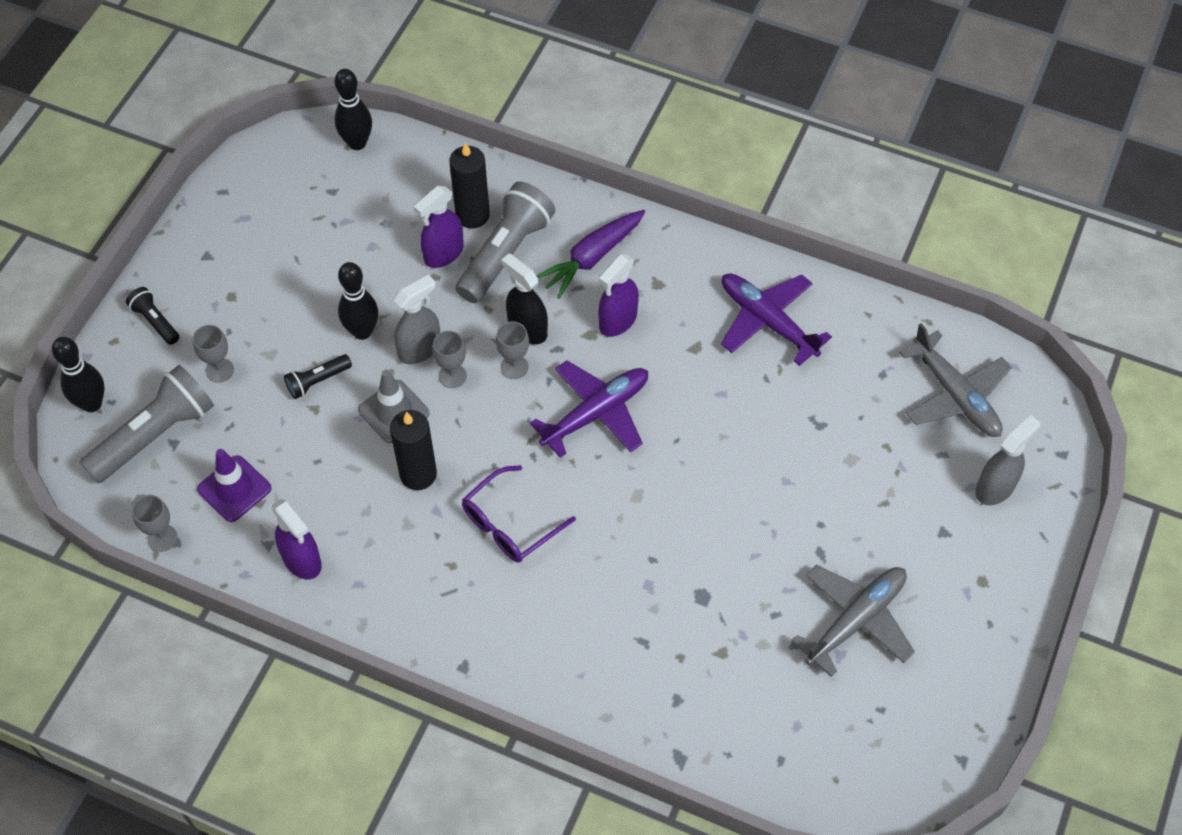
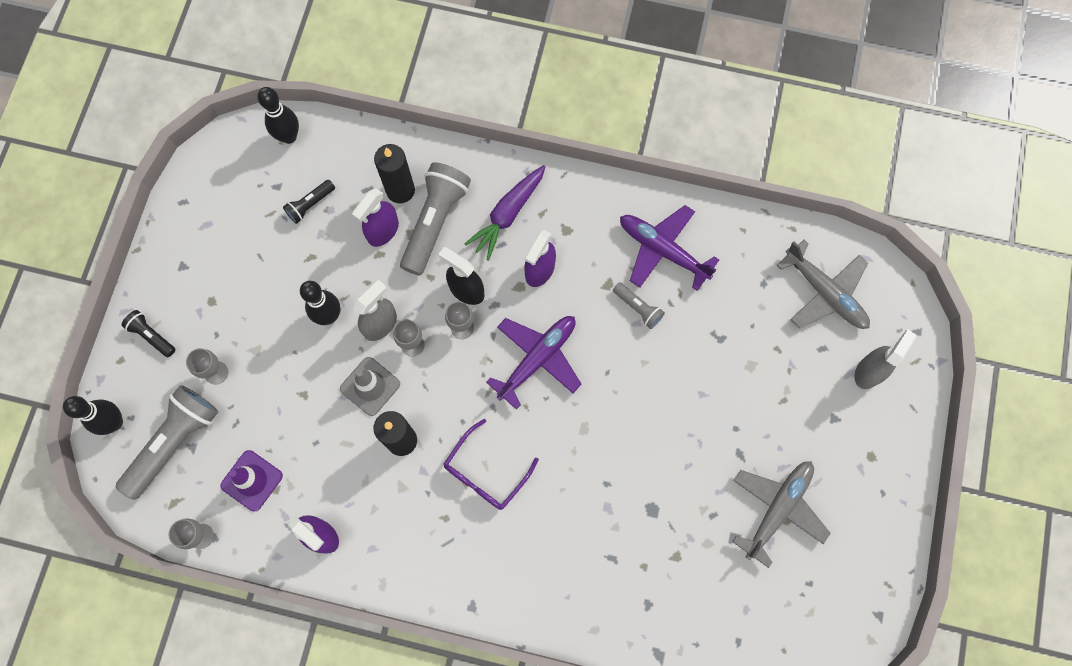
camera: 10 degrees left, 15 degrees up
black flashlight [284,354,352,399] -> black flashlight moved to [283,180,335,224]
none -> grey flashlight [613,282,665,329]

